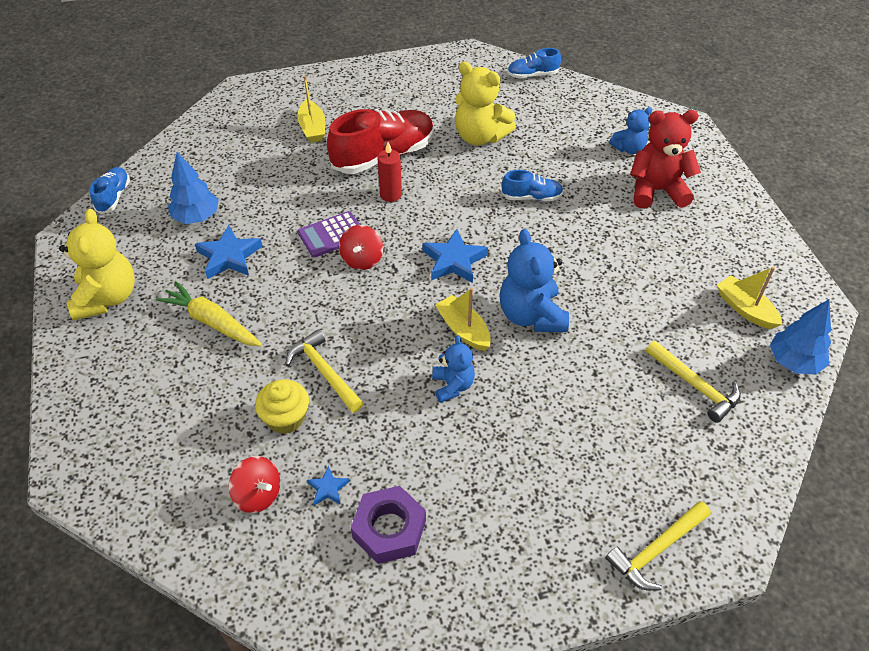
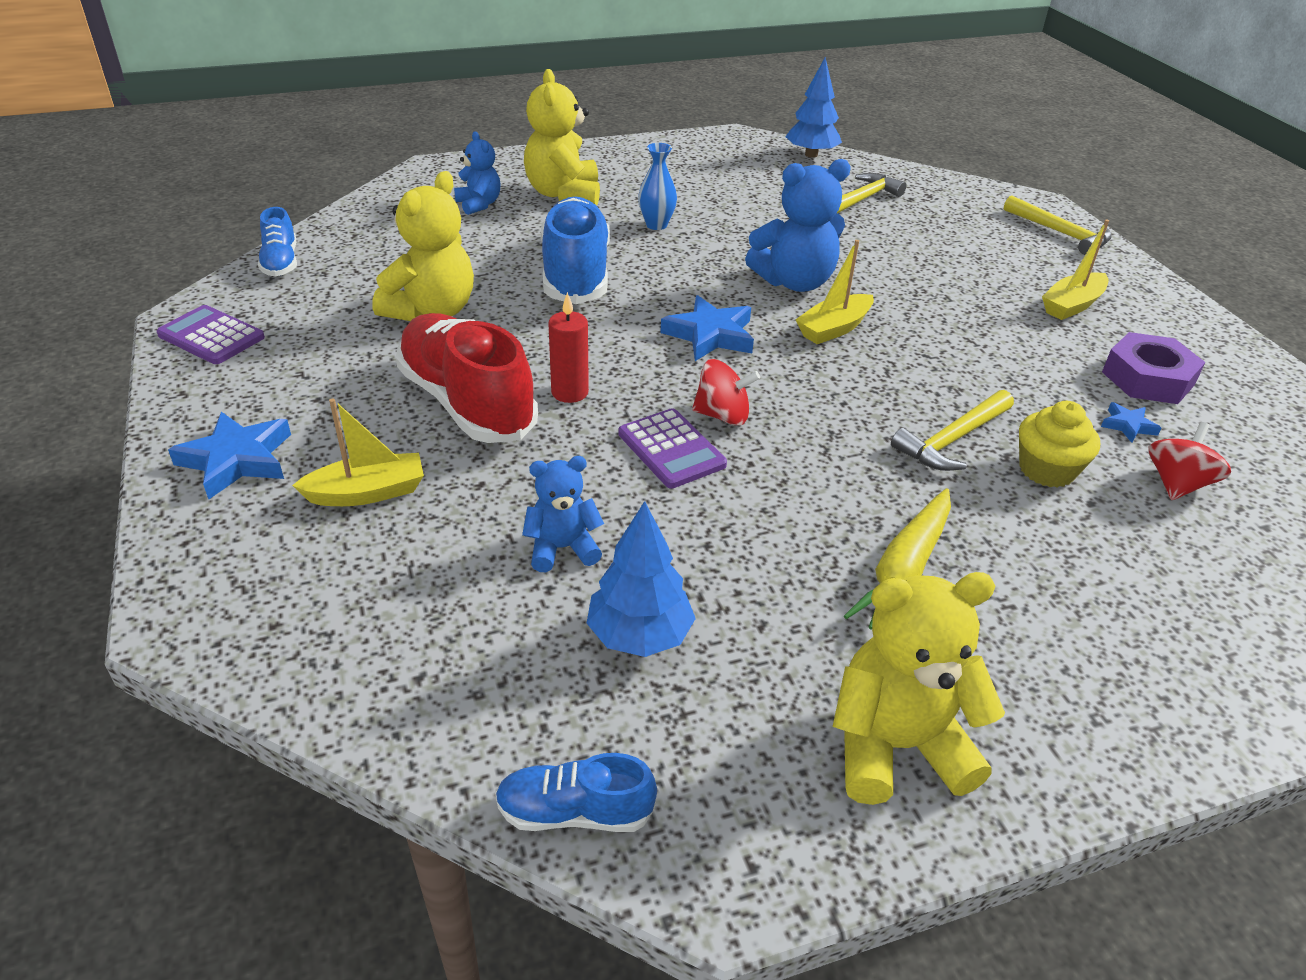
camera: 95 degrees left, 10 degrees down
blue star [195,225,263,279] -> blue star moved to [168,412,291,499]
blue teddy bear [432,335,475,403] -> blue teddy bear moved to [522,456,604,572]
blue shoe [501,170,563,201] -> blue shoe [541,197,610,304], size x1.97
red teddy bear [630,110,701,209] -> yellow teddy bear [524,69,600,206]
yellow boat [717,266,782,329] -> yellow boat moved to [1042,220,1109,320]
none -> purple calculator [156,305,265,364]
none -> blue vase [638,143,677,230]

